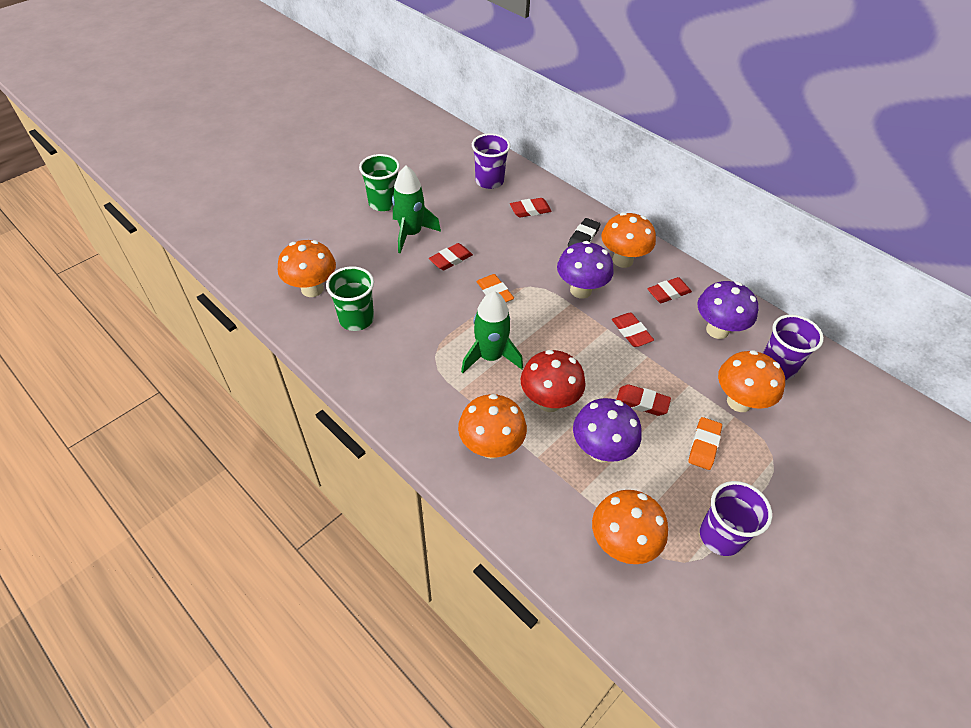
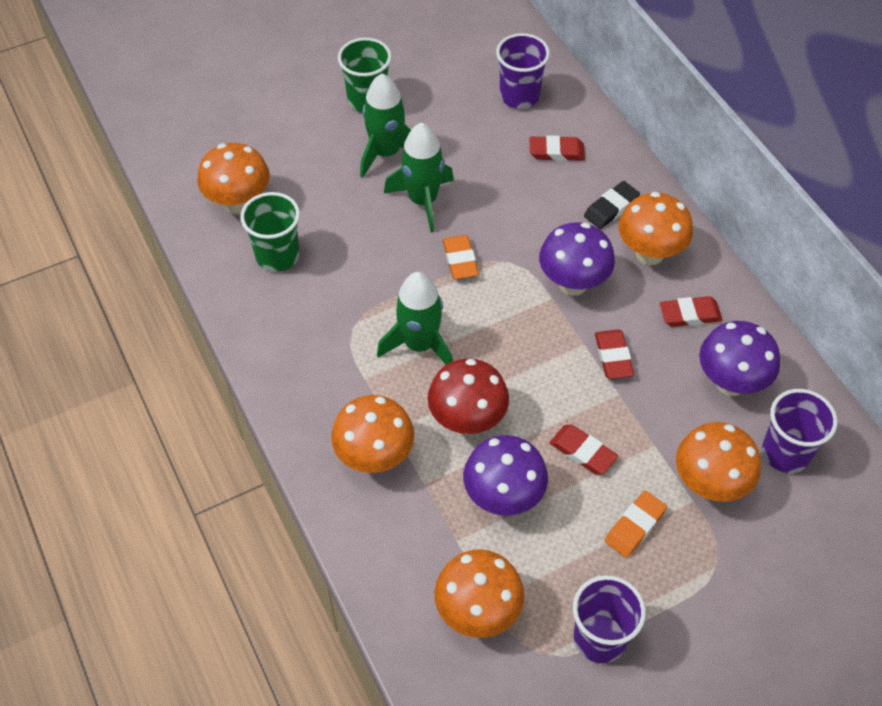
camera: 20 degrees right, 5 degrees up
red eraser [429,243,473,270] -> green rocket [384,123,454,232]

